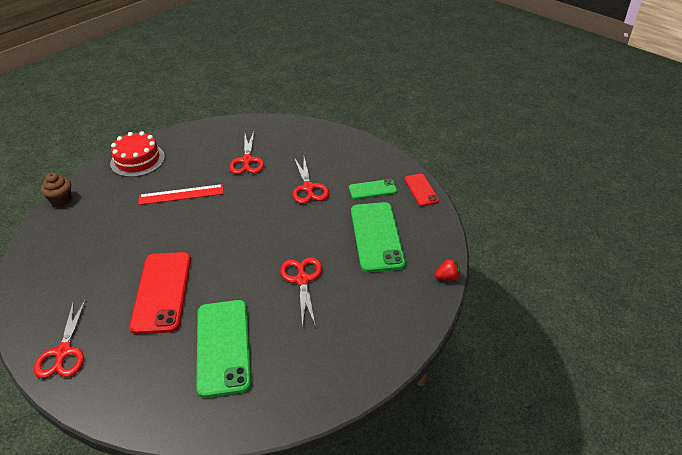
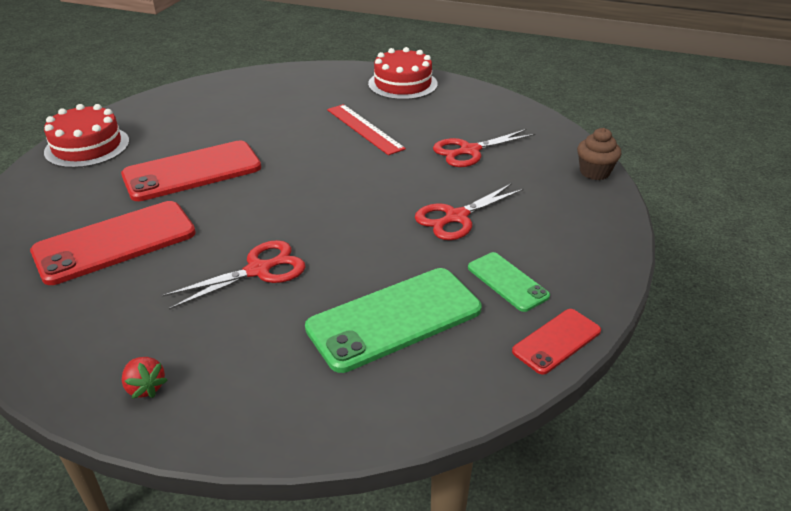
camera: 65 degrees right, 5 degrees down
red scissors [33,299,86,378] -> red cake [44,104,129,168]
brown cupcake [41,173,72,206] -> brown cupcake moved to [577,128,621,180]
green phone [196,300,251,398] -> red phone [30,201,196,285]
red strawberry [435,258,460,281] -> red strawberry moved to [122,357,167,399]

